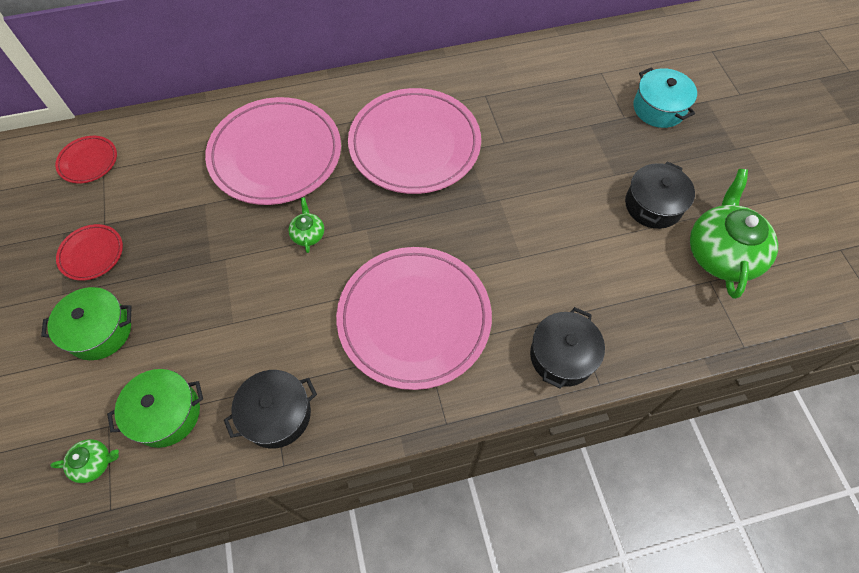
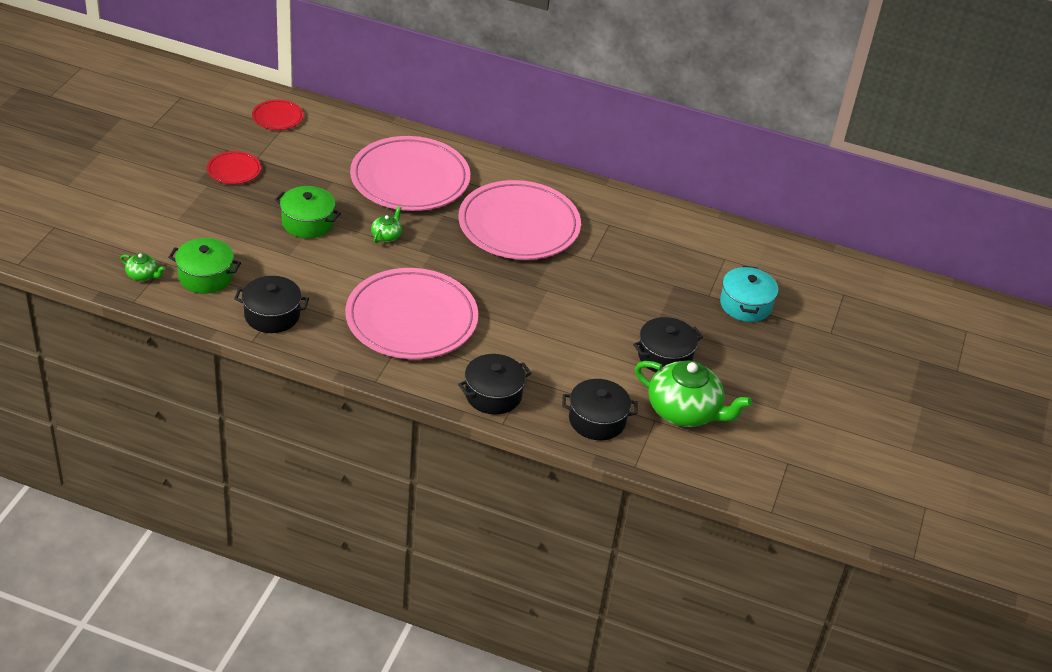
camera: 30 degrees right, 20 degrees down
green pot [41,287,132,360] -> green pot moved to [275,186,341,238]
green teapot [690,169,778,299] -> green teapot turned 75 degrees clockwise [635,360,752,427]
none -> black pot [562,379,638,440]

